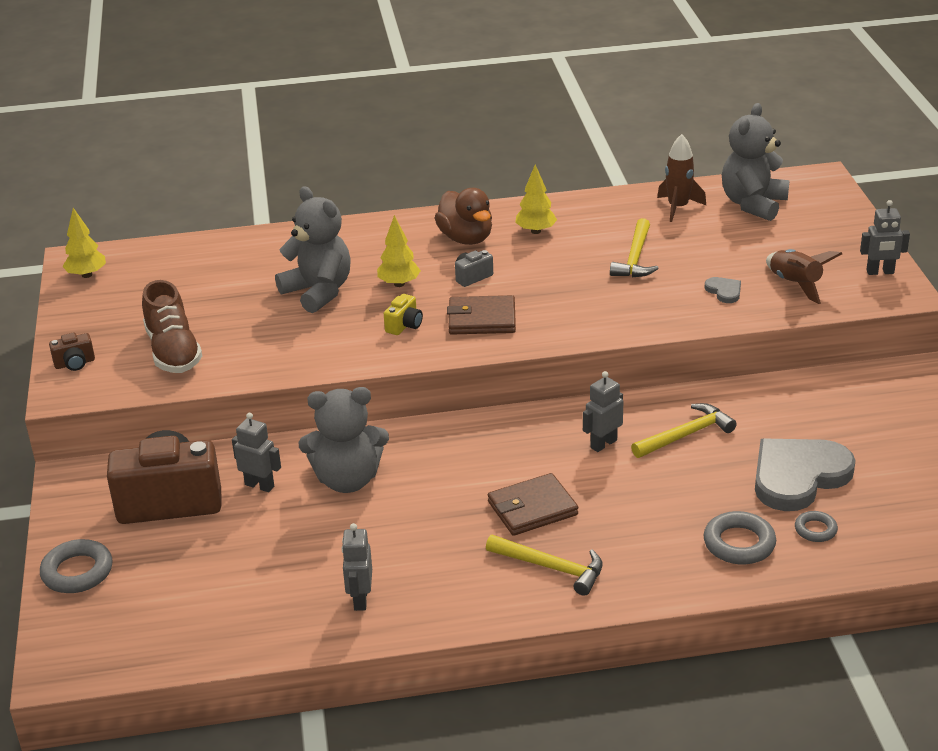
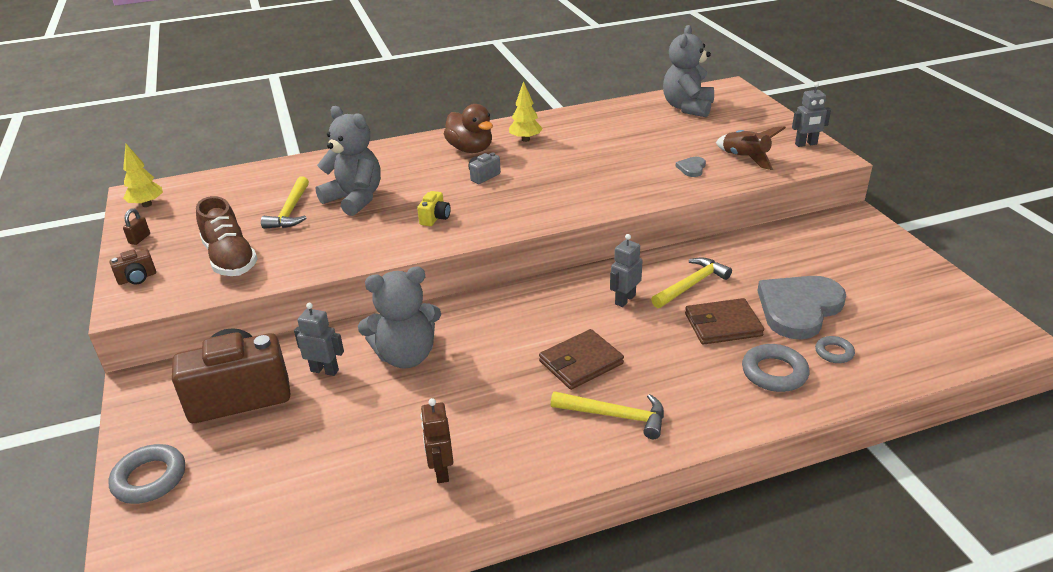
camera: 10 degrees left, 0 degrees up
grey robot [341,523,372,611] -> brown robot [420,398,453,483]
yellow tree [377,215,421,287] -> none
brown wallet [447,295,516,335] -> brown wallet moved to [685,298,764,345]
yellow hammer [610,218,659,277] -> yellow hammer moved to [261,177,309,229]
brown rocket [657,134,706,222] -> none
grey heart [705,277,741,303] -> grey heart turned 120 degrees counterclockwise [676,157,706,177]
none -> brown padlock [123,209,150,245]

